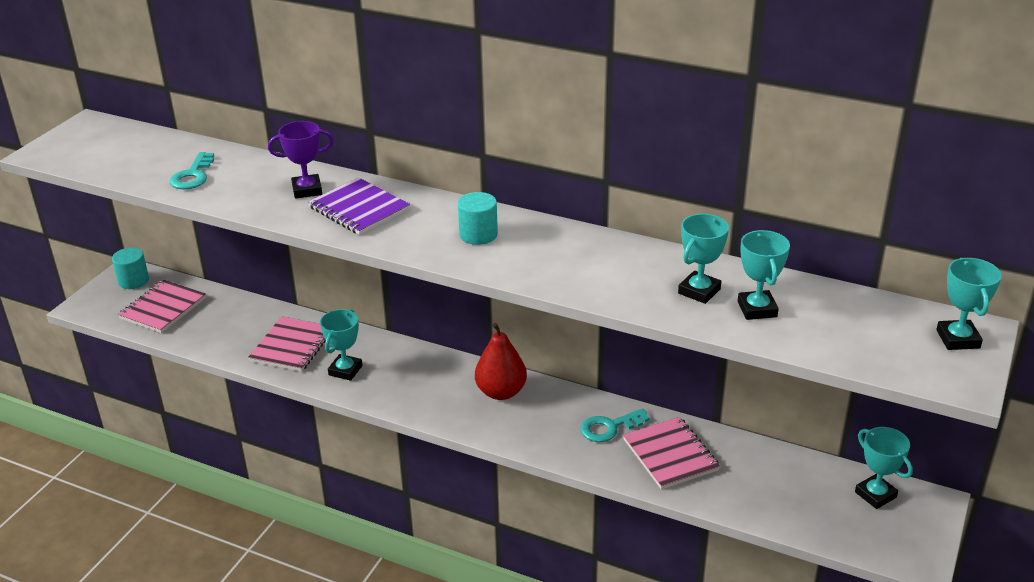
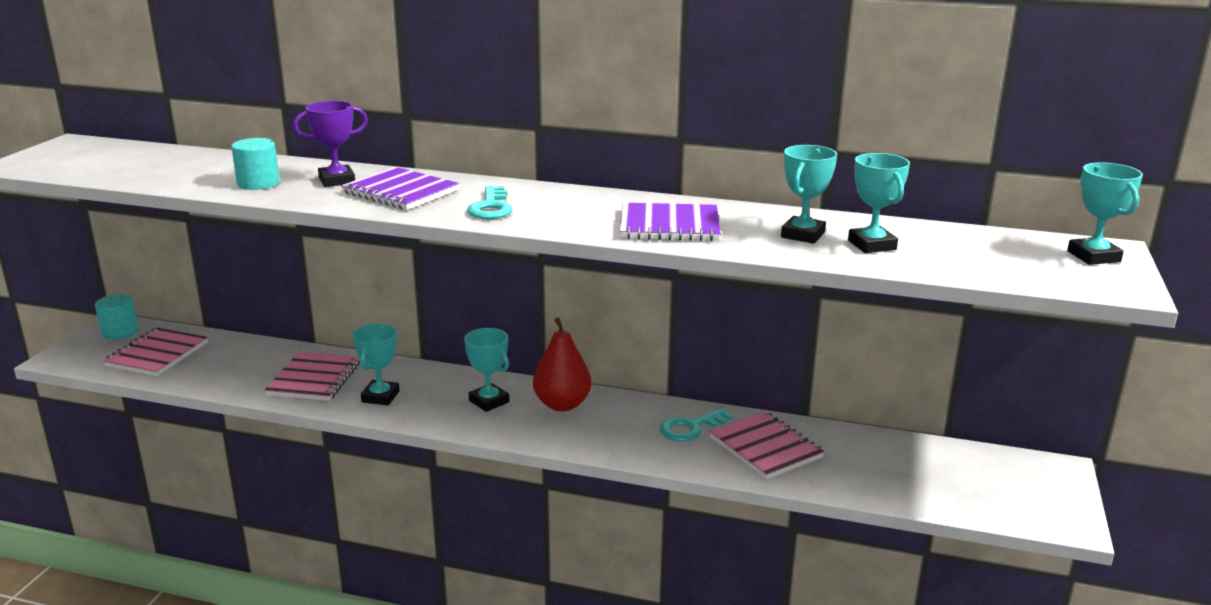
camera: 10 degrees left, 10 degrees down
turquoise key [170,152,214,190] -> turquoise key moved to [467,186,512,219]
turquoise cylinder [458,192,498,245] -> turquoise cylinder moved to [231,138,280,190]
turquoise trophy [855,427,913,509] -> turquoise trophy moved to [464,328,509,412]
none -> purple notebook [620,203,721,241]

